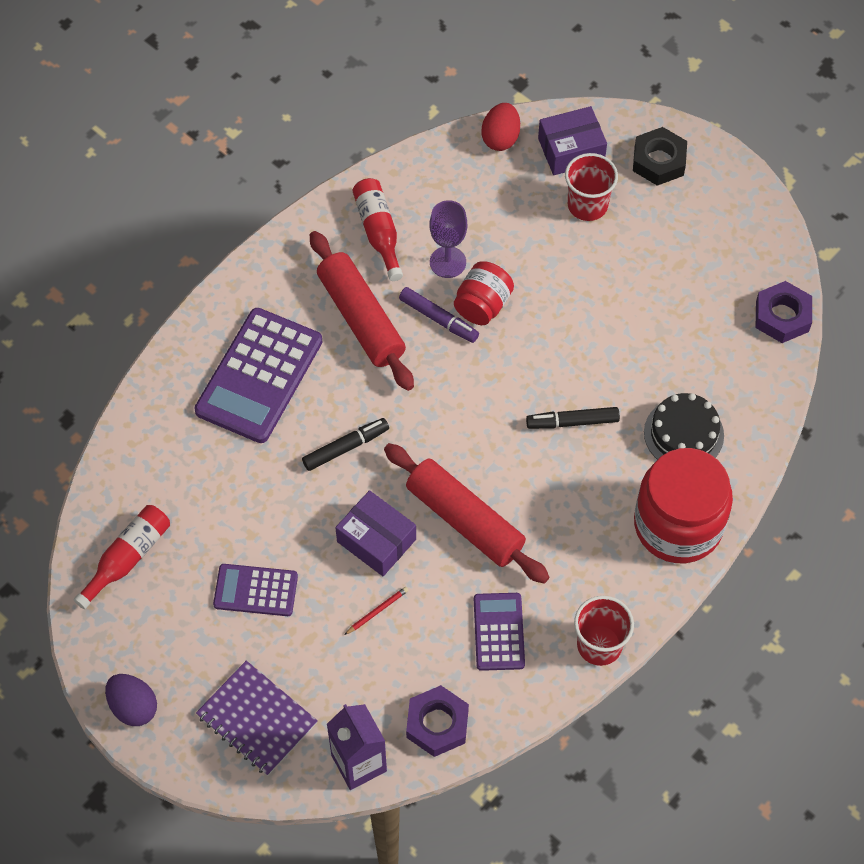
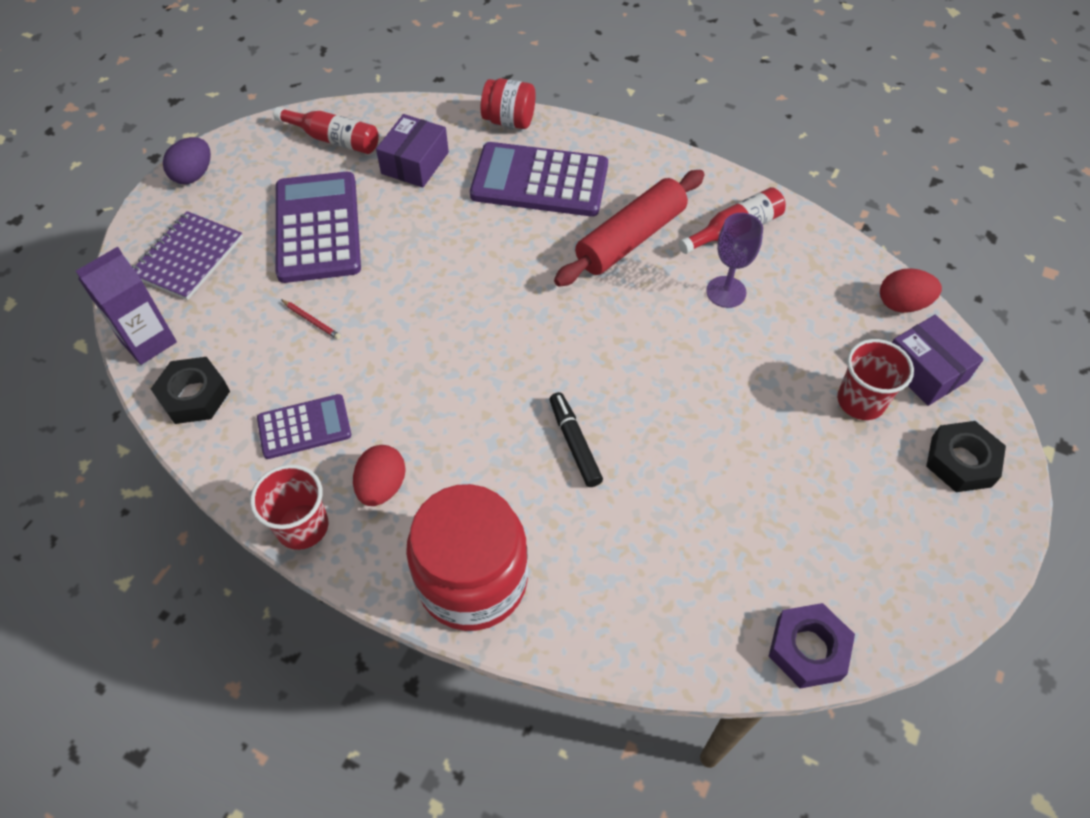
camera: 75 degrees right, 5 degrees down
purple calculator [213,564,298,616] -> purple calculator [276,172,361,283], size x1.78
black marker [302,418,389,471] -> none
purple box [335,490,416,576] -> purple box moved to [376,114,449,188]
red rolling pin [384,443,549,584] -> none
purple marker [399,287,479,343] -> none
purple nut [406,685,469,757] -> black nut [151,357,230,424]
red jar [454,261,514,325] -> red jar moved to [481,78,535,129]
black cake [644,393,724,460] -> none
none -> red egg [353,445,406,506]

